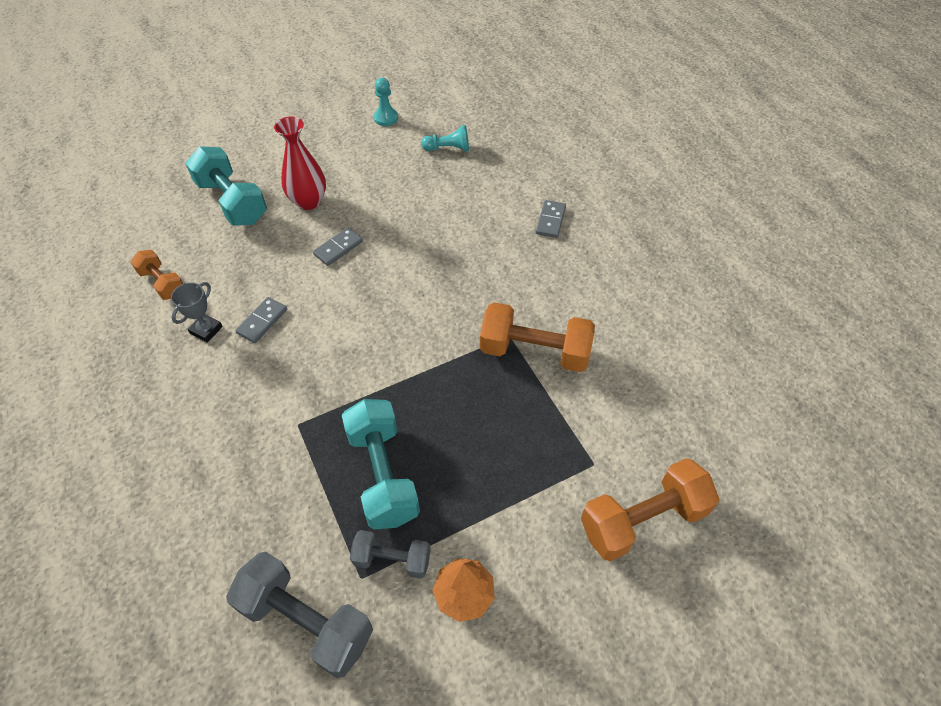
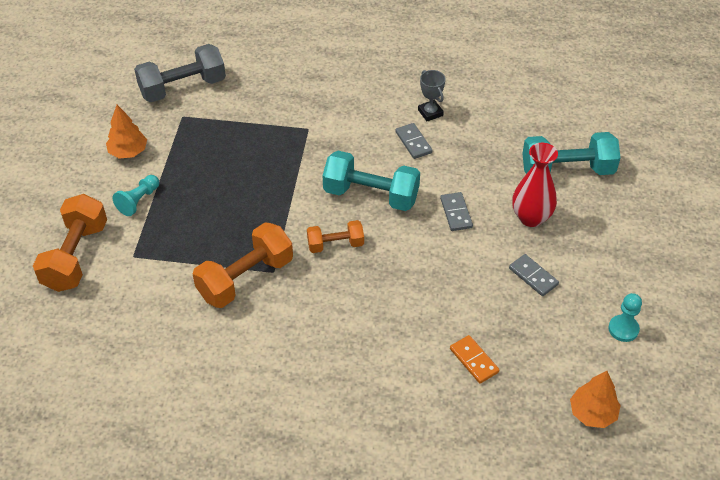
camera: 125 degrees right, 5 degrees down
orange dumbbell [130,250,183,300] -> orange dumbbell moved to [307,220,364,253]
turquoise dumbbell [342,399,420,530] -> turquoise dumbbell moved to [322,151,420,211]
grey dumbbell [350,530,431,579] -> none
turquoise pawn [421,125,469,152] -> turquoise pawn moved to [113,175,159,216]
grey domino [536,200,566,238] -> grey domino moved to [509,254,559,296]
none -> orange domino [450,335,499,383]
none -> orange tree [570,371,621,428]

